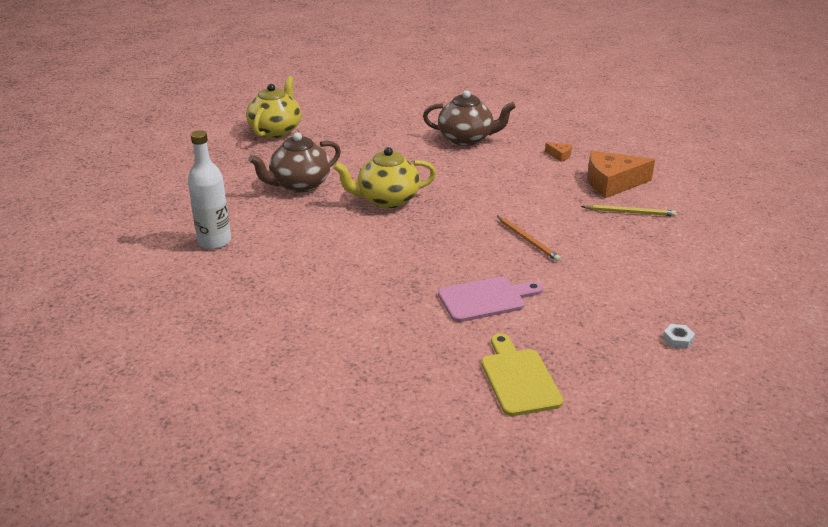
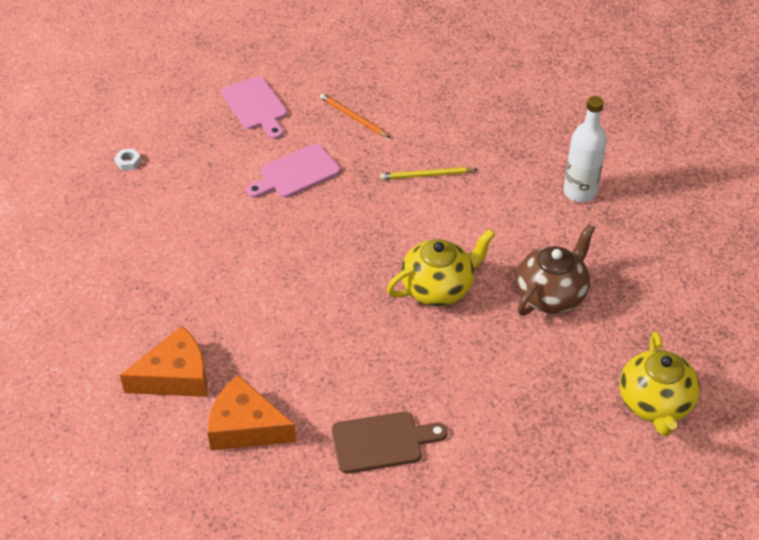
camera: 165 degrees right, 15 degrees up
brown teapot [423,90,516,146] -> brown cutting board [332,412,448,473]
yellow cutting board [481,333,563,416] -> pink cutting board [221,76,287,139]
orange pencil [497,216,561,262] -> orange pencil moved to [320,93,390,138]
orange cheese [545,143,572,162] -> orange cheese [207,375,296,450], size x2.29
yellow pencil [581,205,676,216] -> yellow pencil moved to [380,167,478,180]

